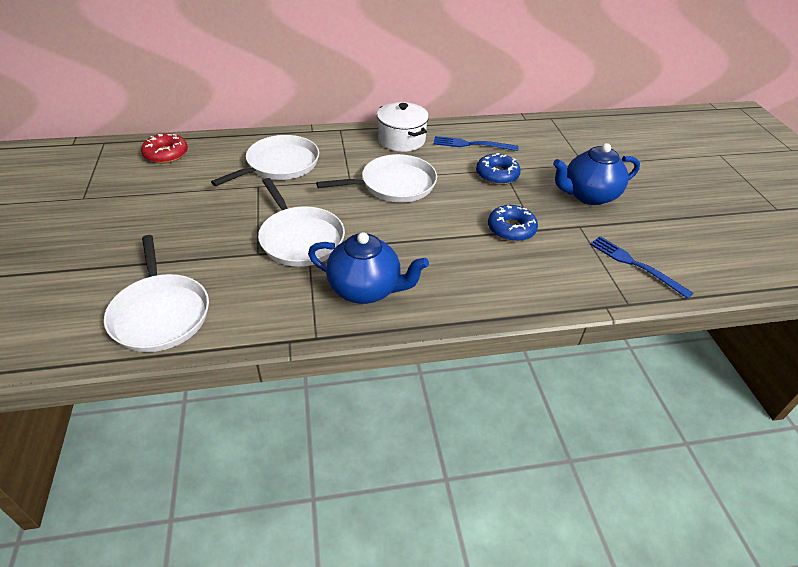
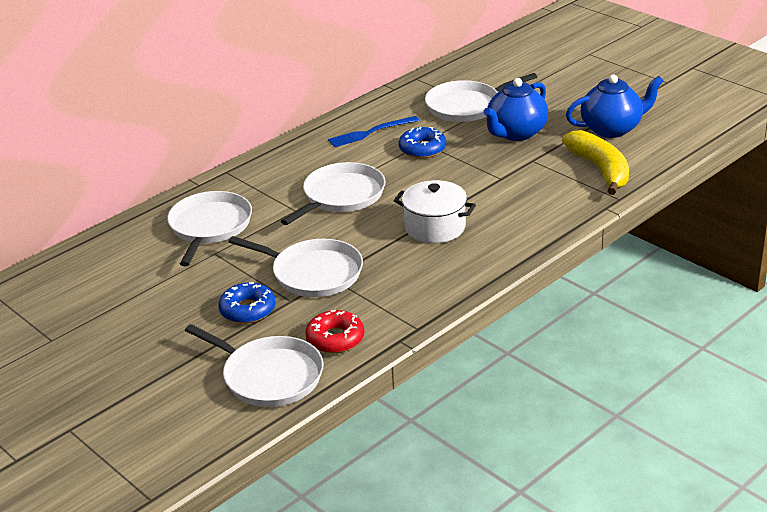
camera: 30 degrees left, 10 degrees down
red donut [141,133,188,164] -> red donut moved to [305,310,364,353]
blue teapot [308,232,429,304] -> blue teapot moved to [566,75,664,138]
white pot [377,102,429,152] -> white pot moved to [394,180,476,243]
blue donut [488,205,538,242] -> blue donut moved to [218,282,276,324]
blue fork [590,236,693,299] -> yellow banana [562,130,629,195]
none -> white pan [425,73,537,122]

